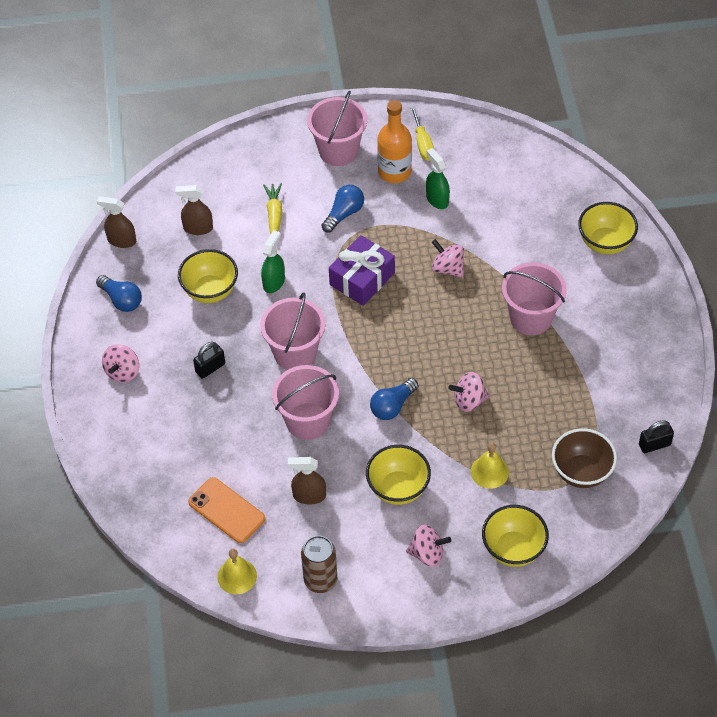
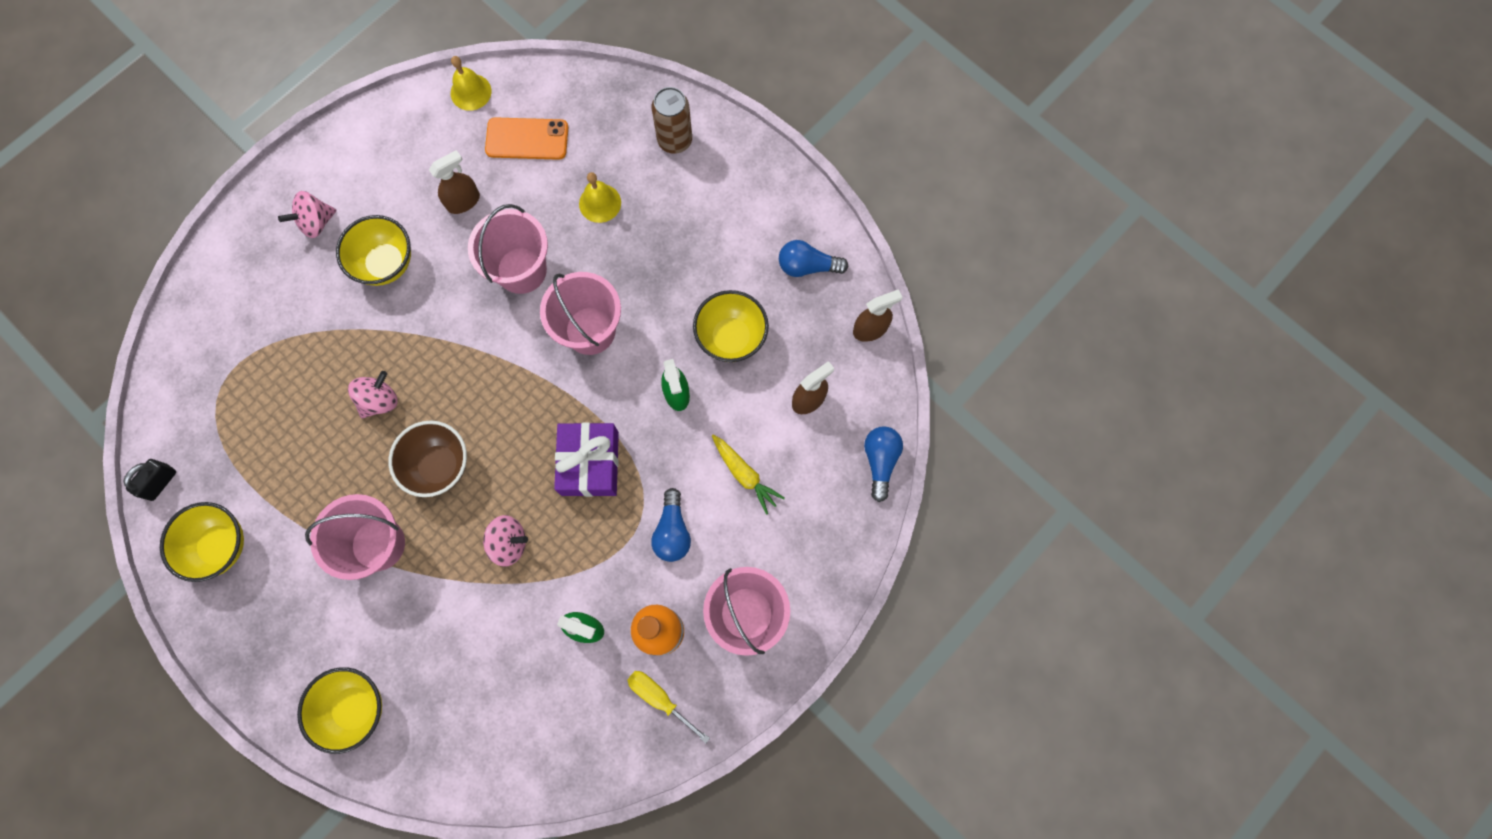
camera: 140 degrees right, 20 degrees up
pink spinning top [102,344,139,383] -> none
black padlock [193,342,225,379] -> none
brown can [301,536,337,593] -> brown can moved to [652,87,692,154]
blue light bulb [370,378,418,420] -> blue light bulb moved to [864,426,903,502]
yellow bell [471,442,509,489] -> yellow bell moved to [579,172,621,223]
yellow bowl [482,505,549,567] -> yellow bowl moved to [160,502,244,582]
brown bowl [552,428,617,488] -> brown bowl moved to [388,421,467,497]

